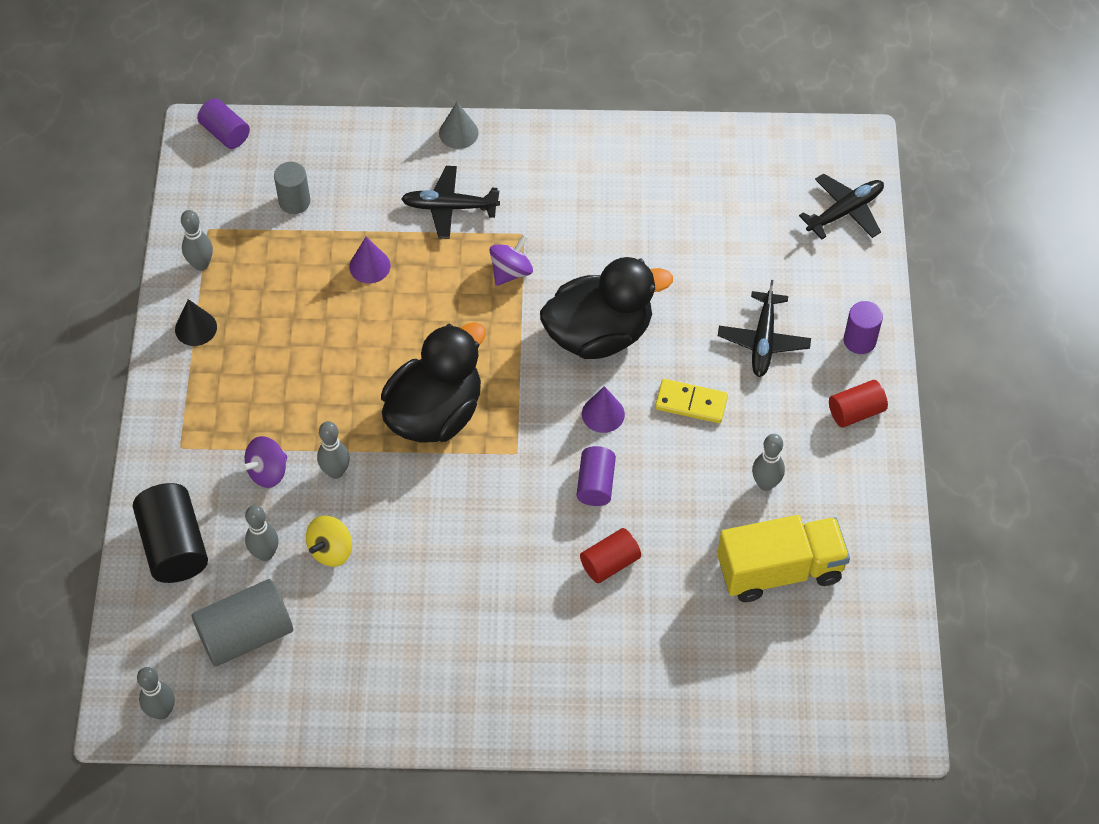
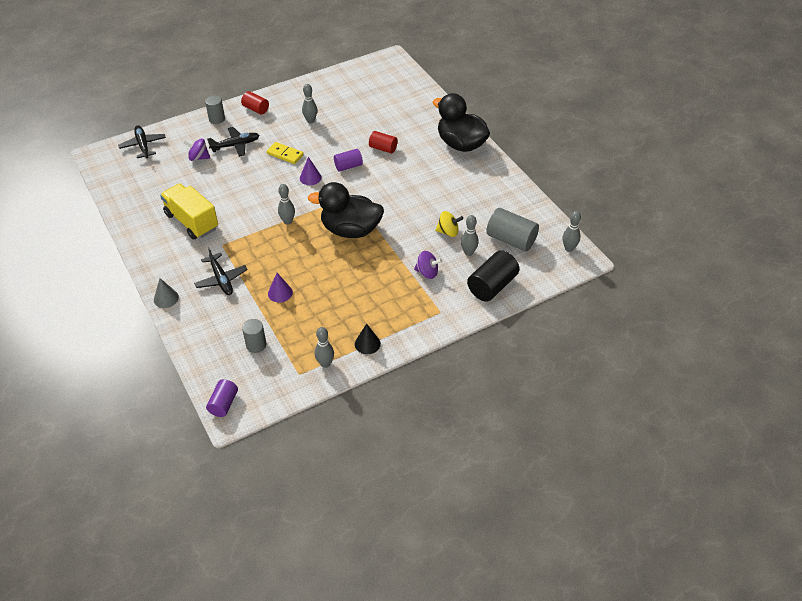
camera: 120 degrees left, 10 degrees down
grey bowling pin [317,421,350,479] -> grey bowling pin moved to [278,184,295,225]
purple spinning top [489,234,533,286] -> purple spinning top moved to [183,138,210,161]
black duck [540,257,673,359] -> black duck moved to [433,93,490,152]
yellow domino [655,379,728,423] -> yellow domino turned 45 degrees counterclockwise [267,142,304,164]
yellow truck [717,515,850,602] -> yellow truck moved to [160,183,218,239]
black plane [799,173,884,239] -> black plane turned 45 degrees clockwise [118,125,166,158]
purple cylinder [844,301,883,354] -> grey cylinder [205,95,225,124]

